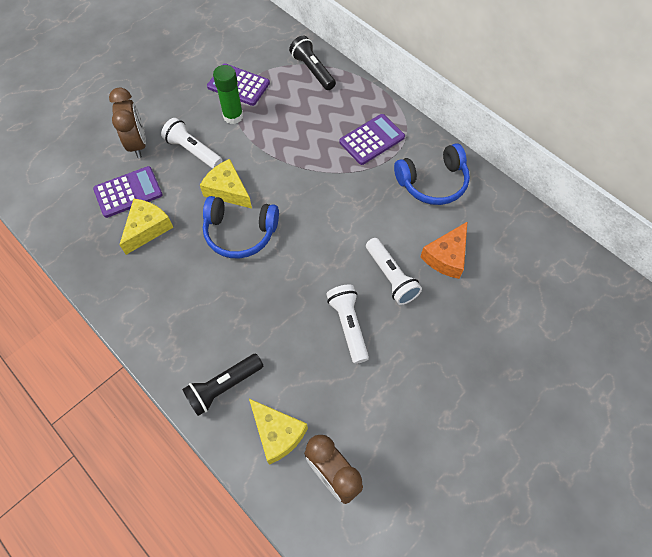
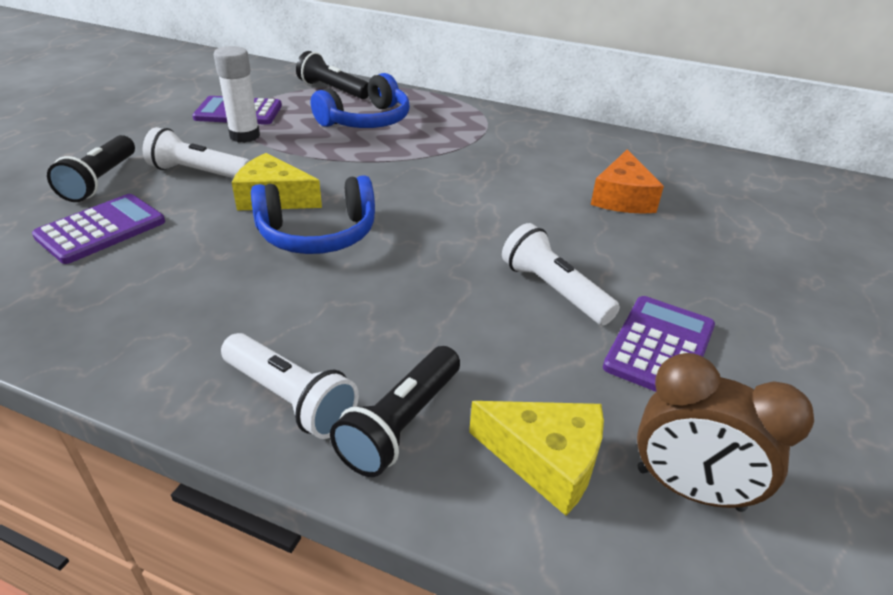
camera: 25 degrees left, 25 degrees down
brown clock [109,87,146,158] -> black flashlight [47,135,135,202]
yellow cheese [119,198,173,255] -> none
green glue stick [213,65,243,124] -> white glue stick [214,46,260,143]
purple calculator [339,114,405,165] -> purple calculator moved to [603,296,715,392]
white flashlight [366,238,422,305] -> white flashlight moved to [221,333,359,439]
blue headphones [394,143,470,205] -> blue headphones moved to [311,73,410,128]

